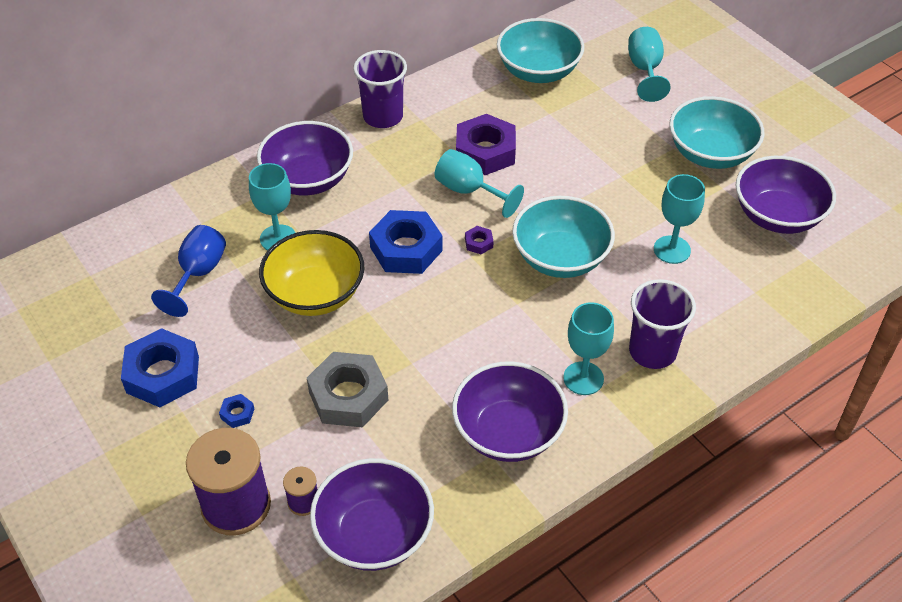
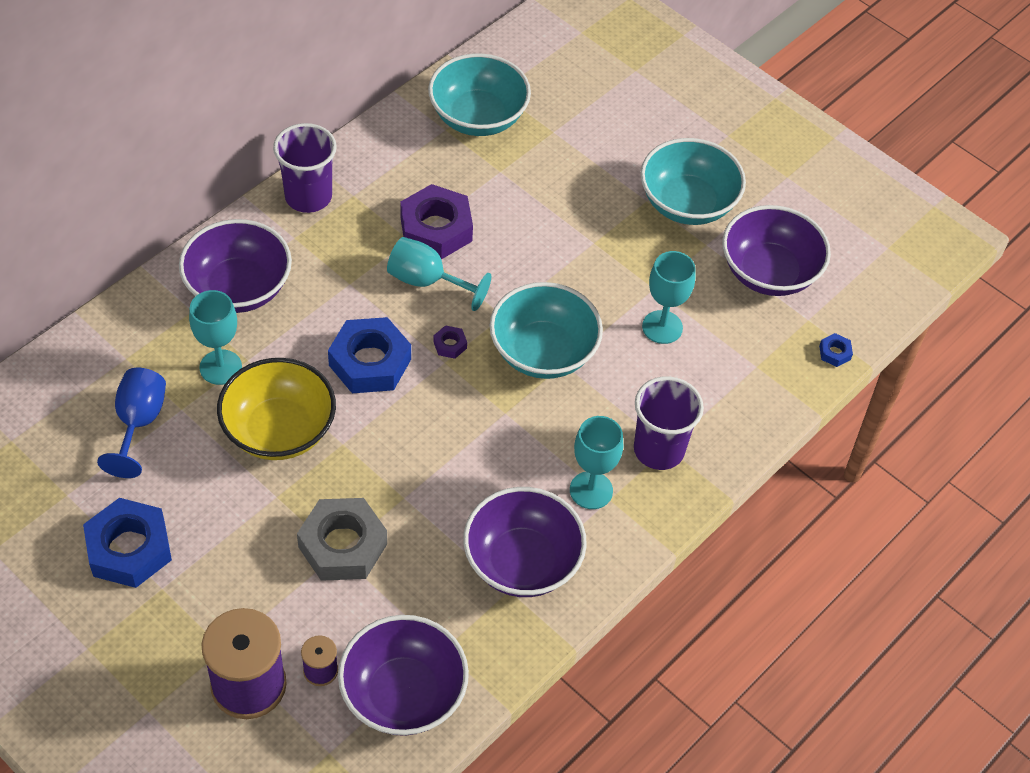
camera: 15 degrees left, 5 degrees up
blue nut [219,394,254,428] -> blue nut moved to [819,333,853,367]
turquoise goblet [628,27,671,102] -> none

